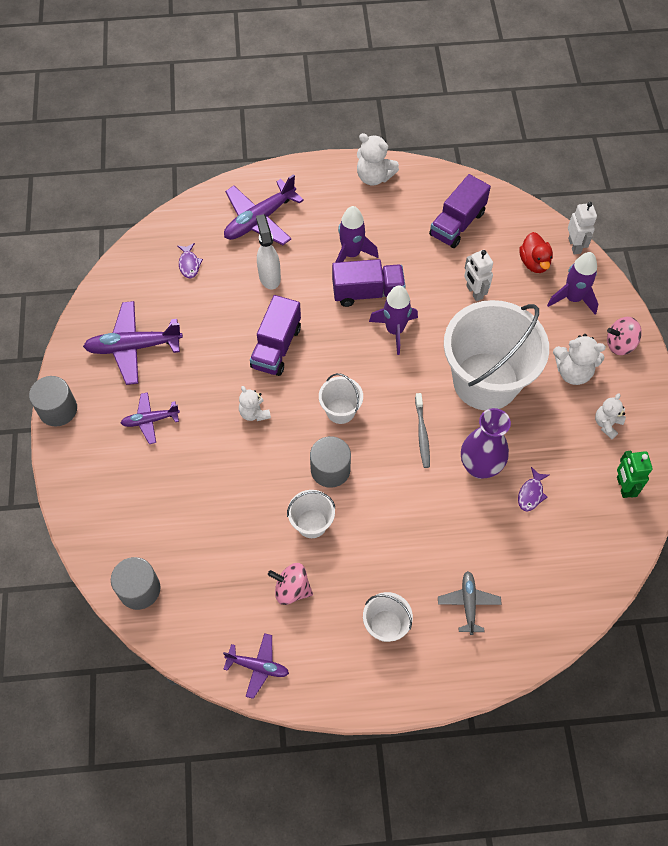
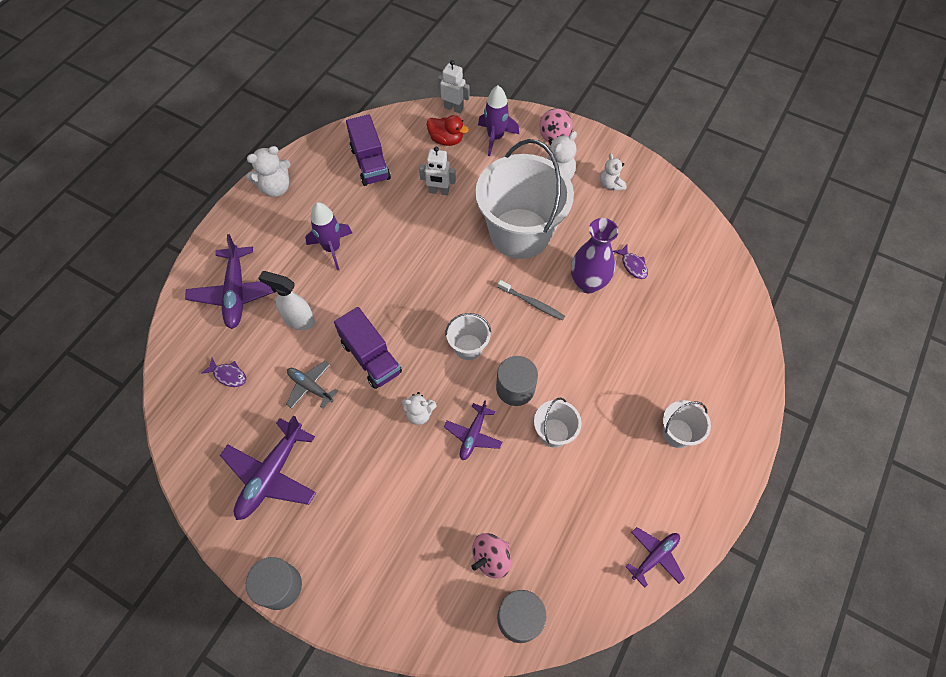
camera: 55 degrees left, 0 degrees up
purple plane [121,392,180,444] -> purple plane moved to [444,401,502,460]
pink spinning top [268,563,313,605] -> pink spinning top moved to [472,533,511,578]
purple truck [332,259,405,307] -> none
purple rocket [369,286,418,355] -> none
grey plane [438,571,502,635] -> grey plane moved to [286,361,338,409]
green robot [617,451,653,498] -> none

